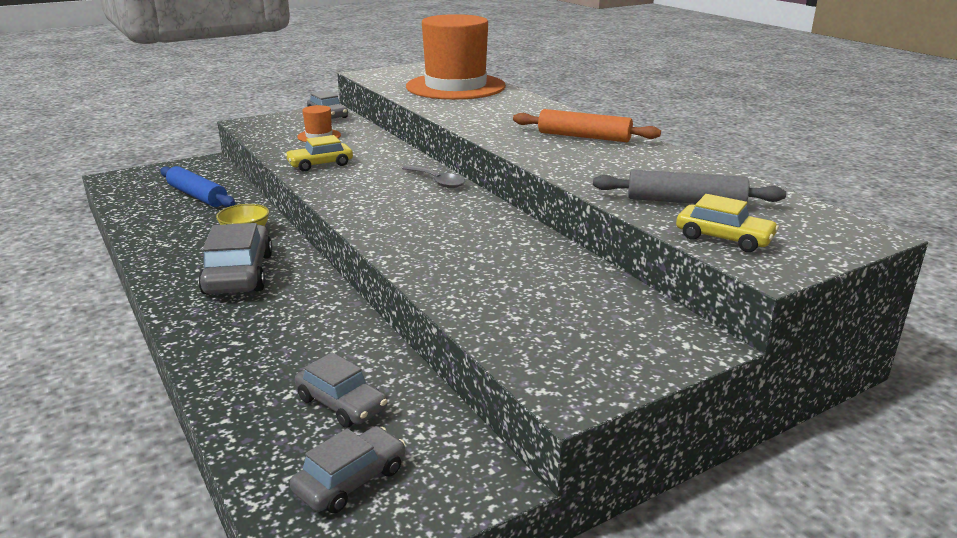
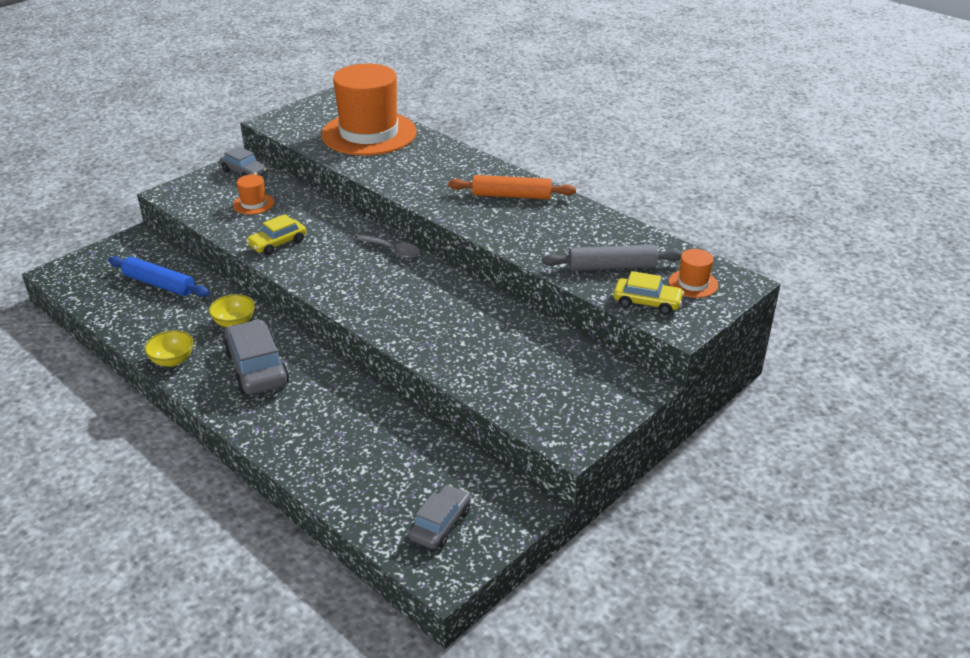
camera: 15 degrees left, 10 degrees up
grey car [295,352,387,428] -> none
none -> yellow bowl [144,330,194,367]
none -> orange hat [669,249,718,298]

